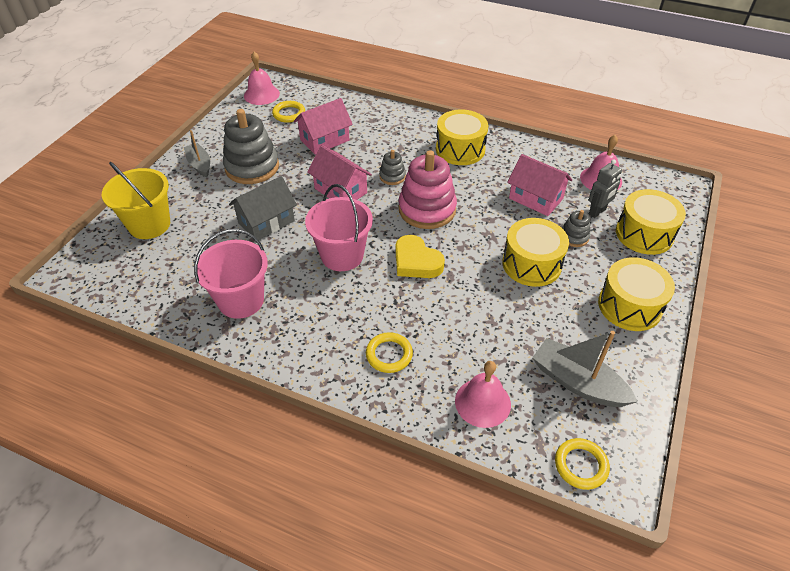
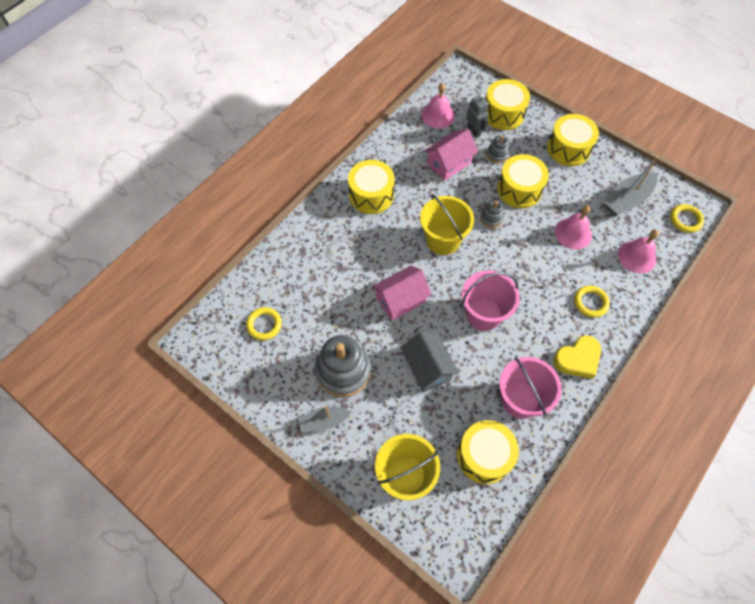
camera: 75 degrees left, 15 degrees up
pink bell [244,52,280,105] -> pink bell moved to [555,205,592,249]
pink house [294,98,353,155] -> none
grey stacking toy [379,150,406,185] -> grey stacking toy moved to [480,200,504,228]
yellow heart [396,235,445,278] -> yellow heart moved to [553,335,601,379]
pink stacking toy [398,150,457,229] -> yellow bucket [420,194,474,255]
none -> yellow drum [457,420,519,484]

